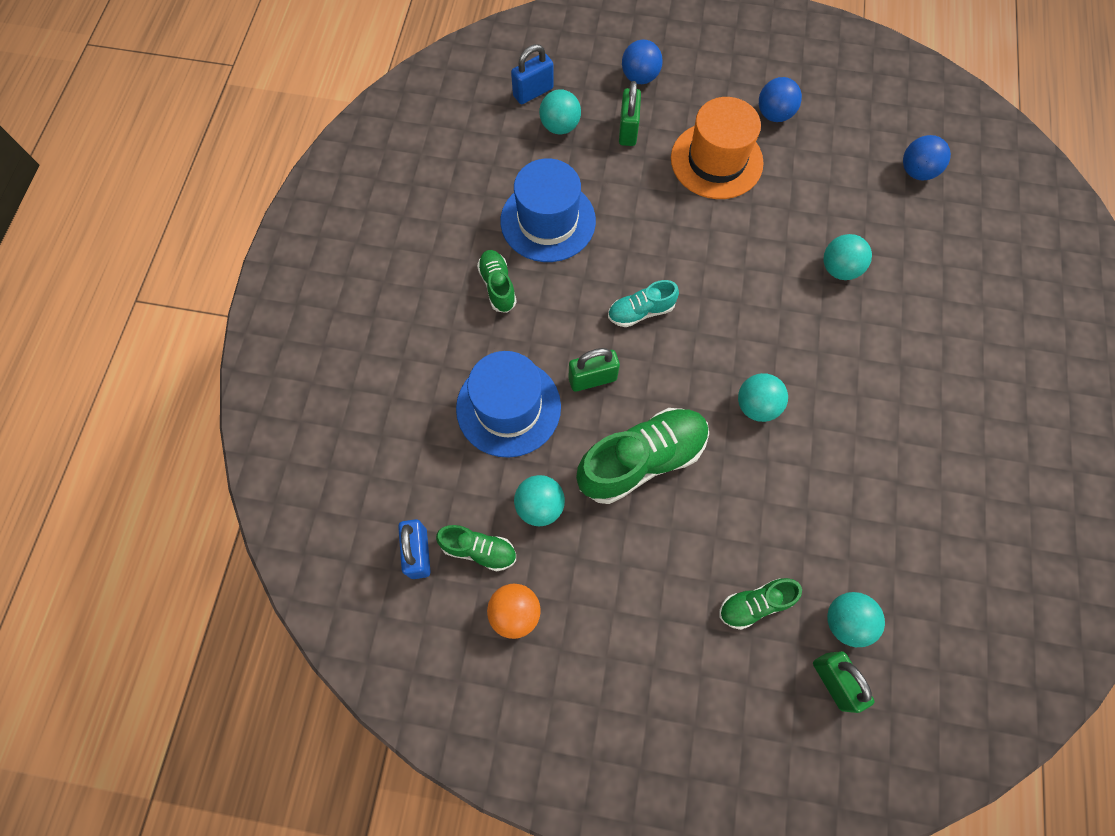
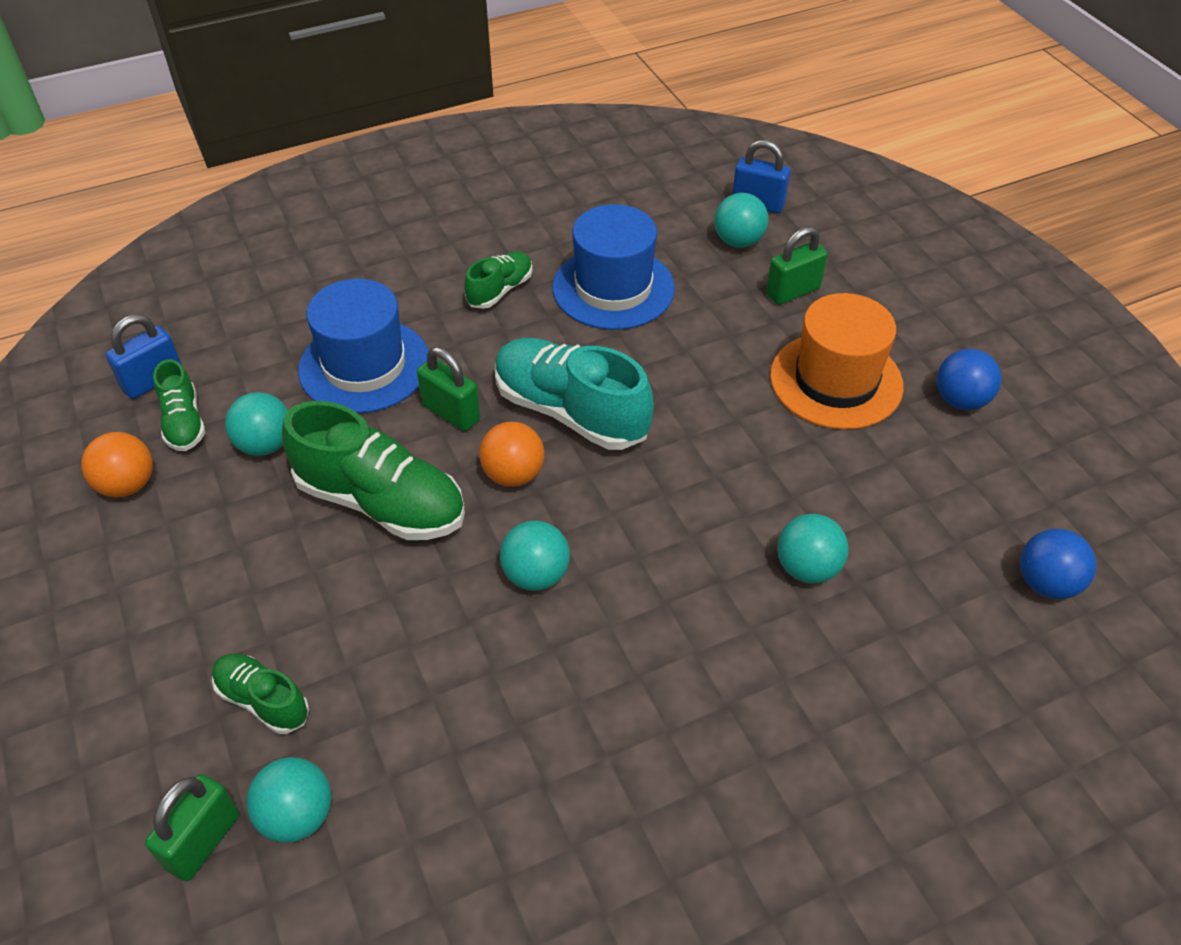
camera: 55 degrees right, 20 degrees down
turquoise shoe [608,280,679,327] -> turquoise shoe [495,338,654,450], size x1.88
blue ball [622,40,663,84] -> none
none -> orange ball [479,422,545,487]

